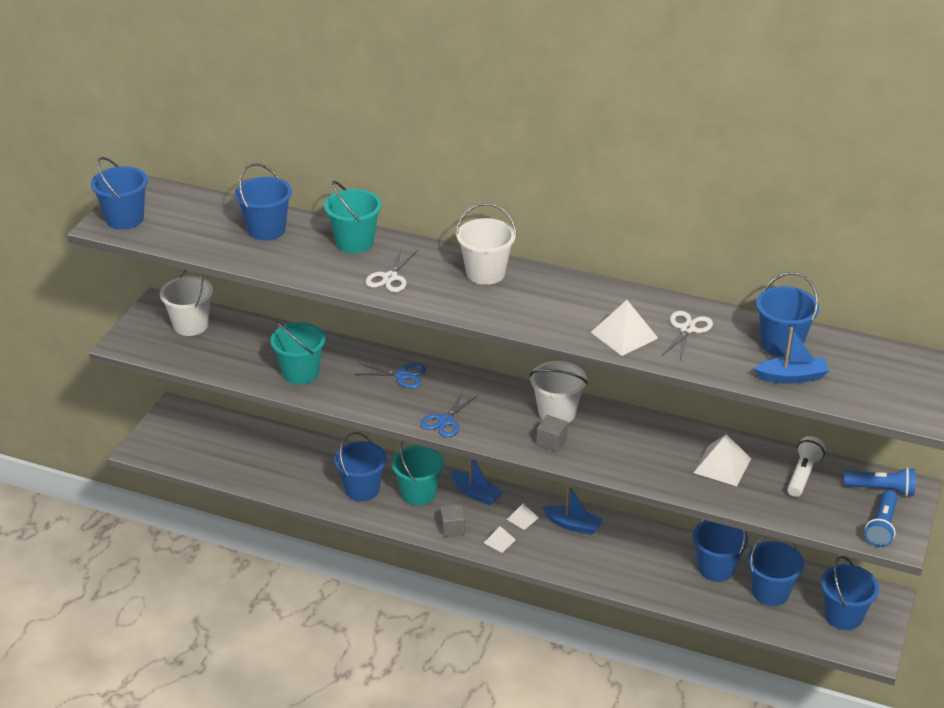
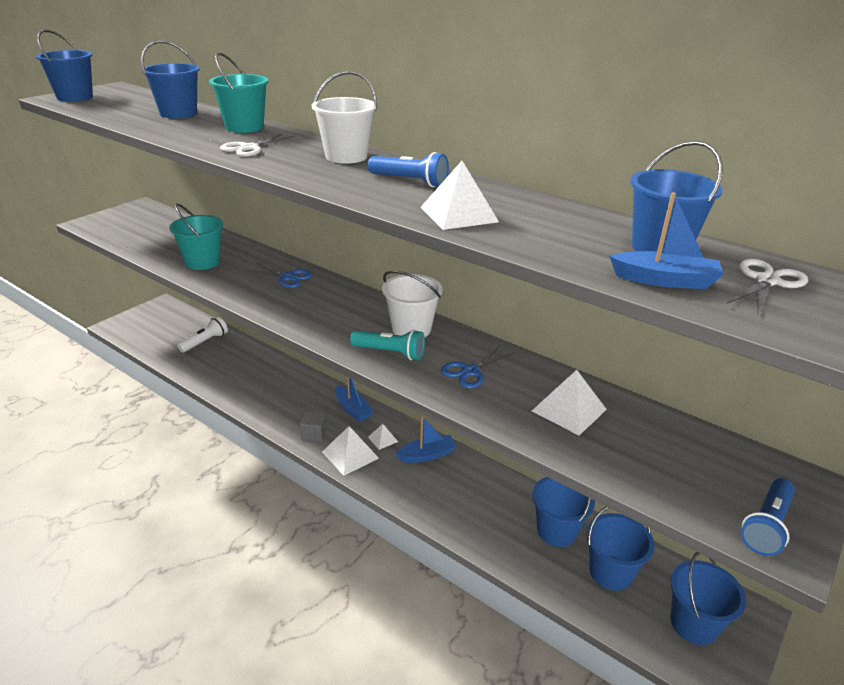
camera: 15 degrees right, 5 degrees down
white bucket [160,270,213,336] -> none
blue bucket [334,432,387,501] -> none
turquoise bucket [392,441,444,505] -> none
blue scissors [420,391,478,437] -> blue scissors moved to [441,346,515,389]
white pyramid [484,526,516,553] -> white pyramid [322,426,379,476], size x1.80
grey cube [536,415,568,452] -> turquoise flashlight [350,330,425,360]
blue boat [542,485,603,535] -> blue boat turned 60 degrees counterclockwise [396,416,457,463]
white scissors [662,311,713,361] -> white scissors moved to [727,259,808,314]
white flashlight [787,436,826,497] -> white flashlight moved to [177,316,228,353]
blue flashlight [844,467,916,496] -> blue flashlight moved to [368,152,449,187]

